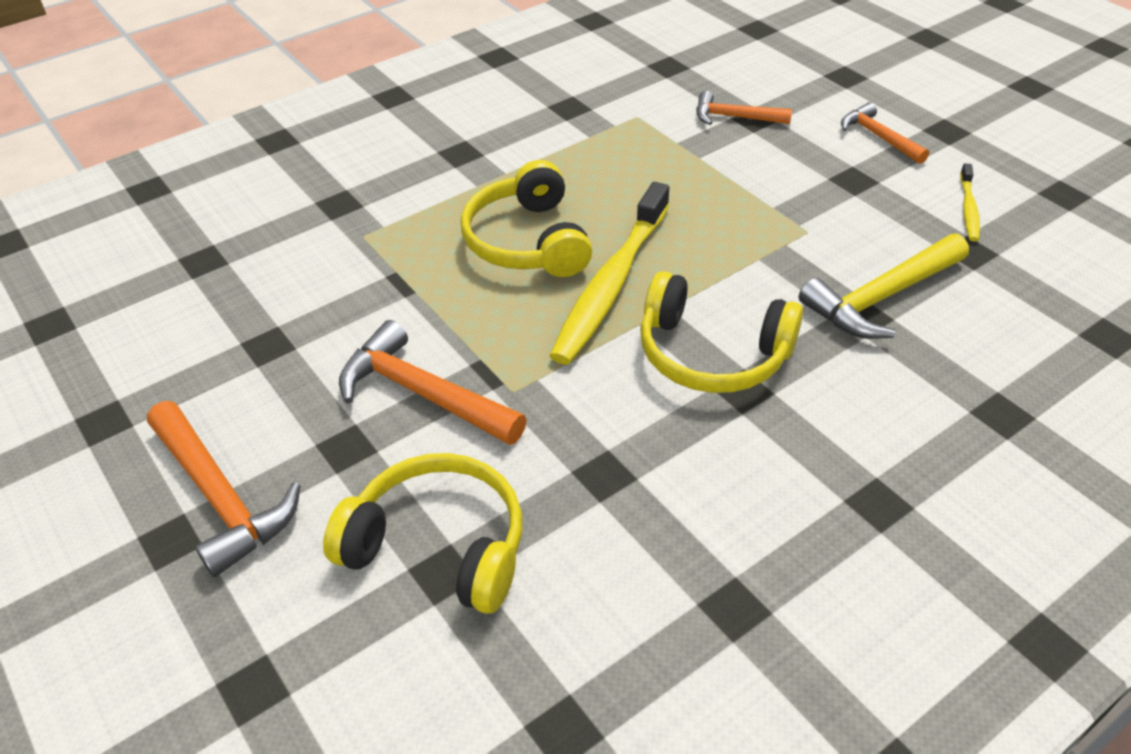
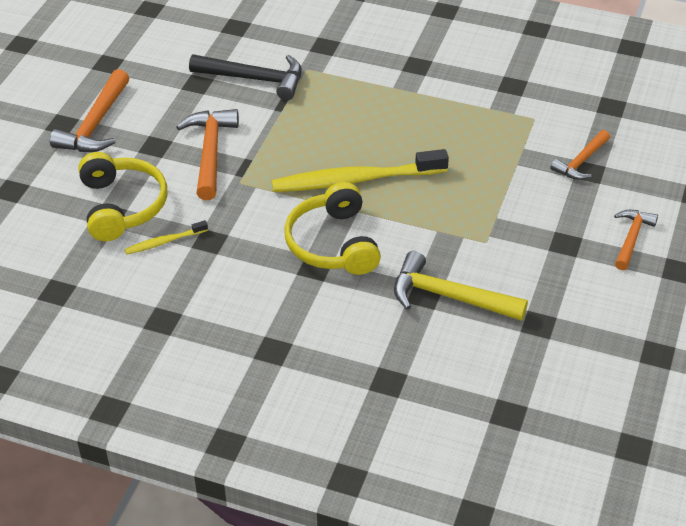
camera: 55 degrees right, 0 degrees up
yellow headphones [461,160,592,277] -> none
orange hammer [696,91,792,125] -> orange hammer turned 120 degrees counterclockwise [551,130,610,180]
yellow toothbrush [960,163,980,241] -> yellow toothbrush moved to [125,220,208,254]
none -> black hammer [189,54,302,100]

